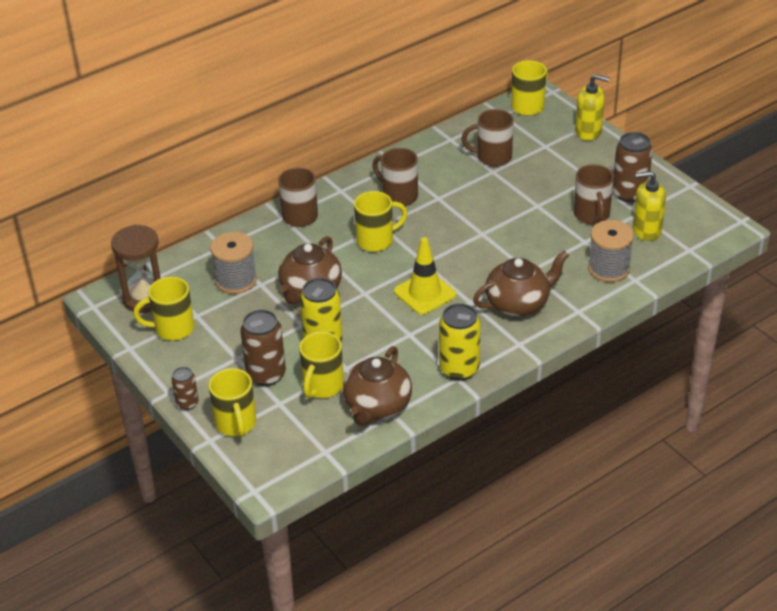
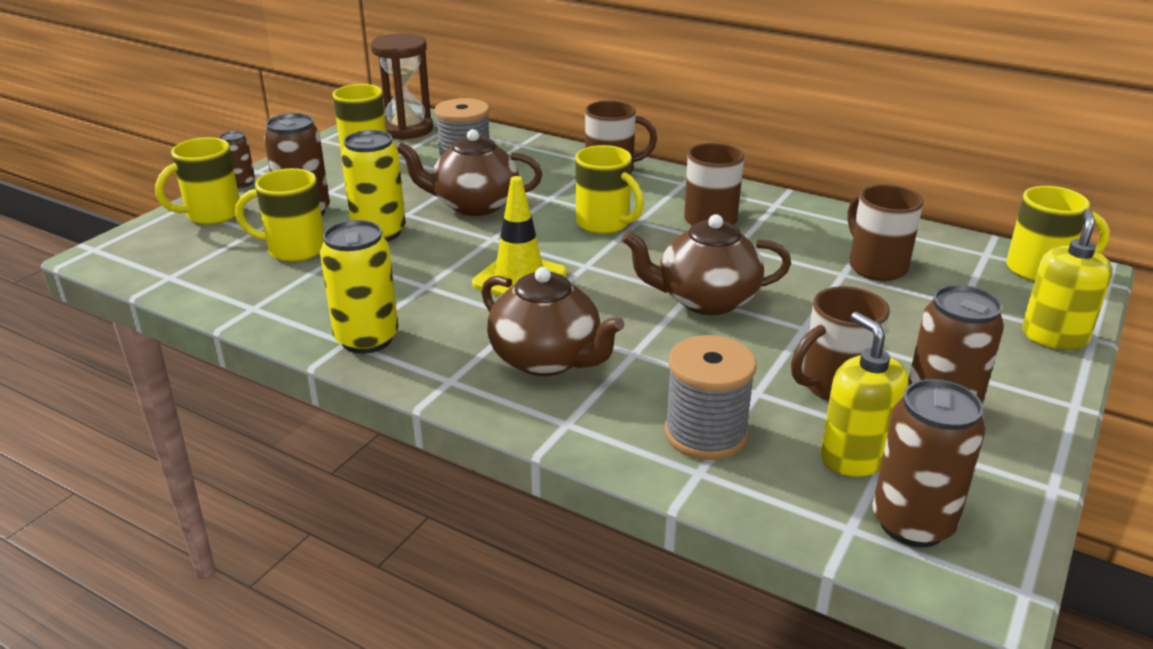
camera: 65 degrees right, 10 degrees down
brown teapot [343,346,412,426] -> brown teapot moved to [622,214,791,315]
yellow soap dispenser [575,74,610,141] -> yellow soap dispenser turned 150 degrees counterclockwise [1022,209,1113,350]
none -> brown can [872,379,986,547]

